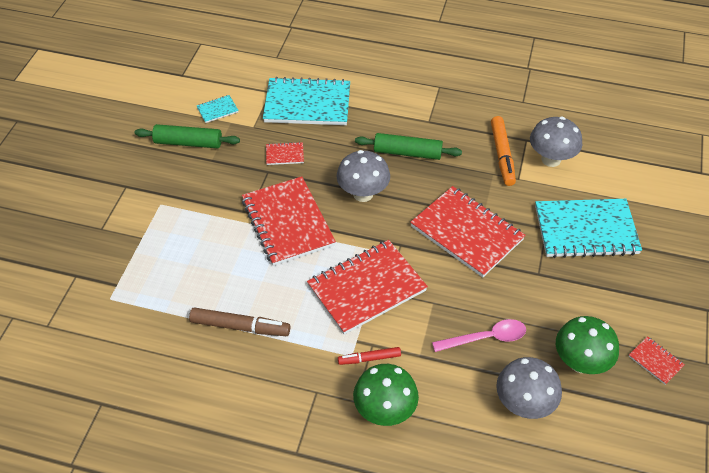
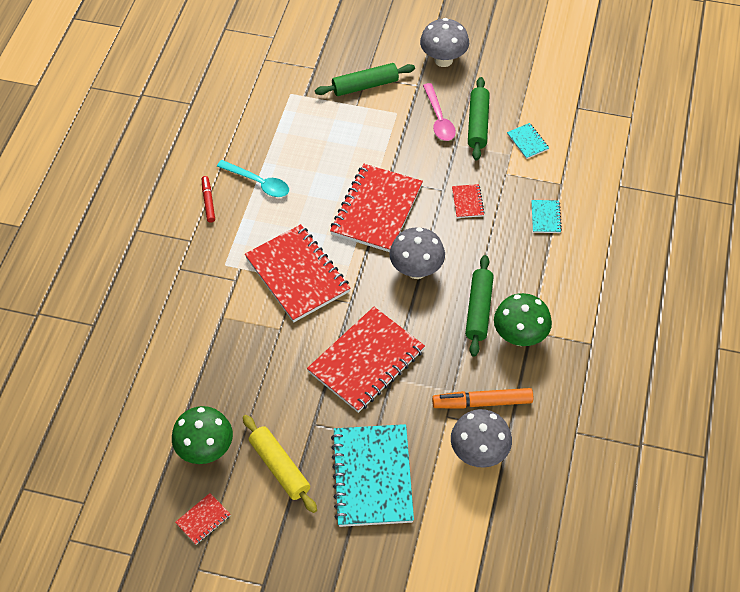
camera: 90 degrees right, 5 degrees up
brown marker [189,308,290,336] -> turquoise spoon [217,160,289,197]
red notebook [242,176,336,266] -> red notebook turned 45 degrees counterclockwise [330,164,423,252]
turquoise notebook [263,77,350,125] -> turquoise notebook [531,200,562,233], size x0.43
red marker [338,347,401,365] -> red marker moved to [202,176,215,223]
green mushroom [353,364,419,426] -> green mushroom moved to [494,293,552,346]
pink spoon [432,319,526,352] -> pink spoon moved to [423,83,456,141]
grey mushroom [496,357,562,419] -> grey mushroom moved to [420,18,469,67]
none -> yellow rolling pin [243,415,317,513]
none -> green rolling pin [315,63,415,96]

